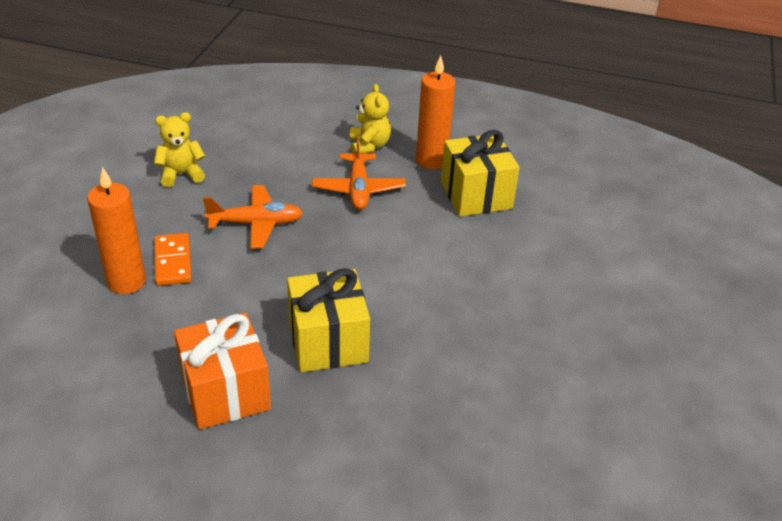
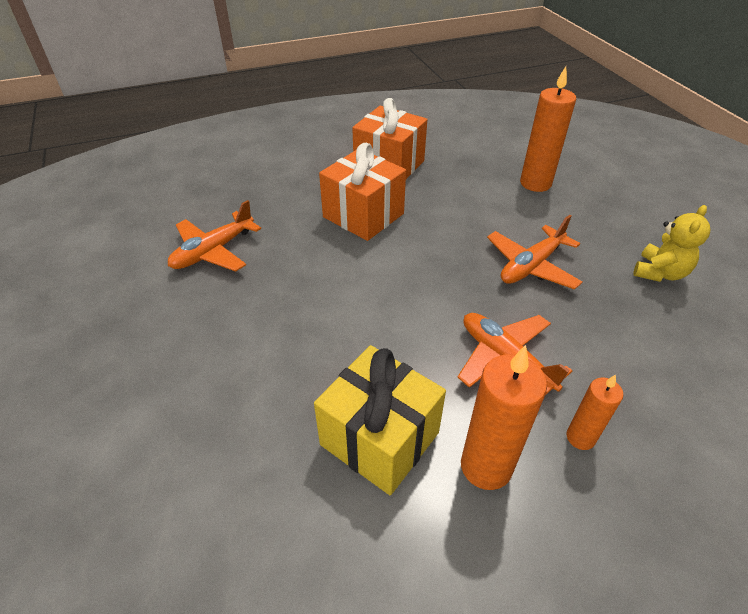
camera: 145 degrees right, 5 degrees up
orange domino [154,233,192,286] -> none
yellow gift [287,268,370,372] -> orange gift [319,143,406,241]
yellow teddy bear [350,84,391,154] -> orange candle [566,374,623,450]
none -> orange plane [168,200,261,272]

